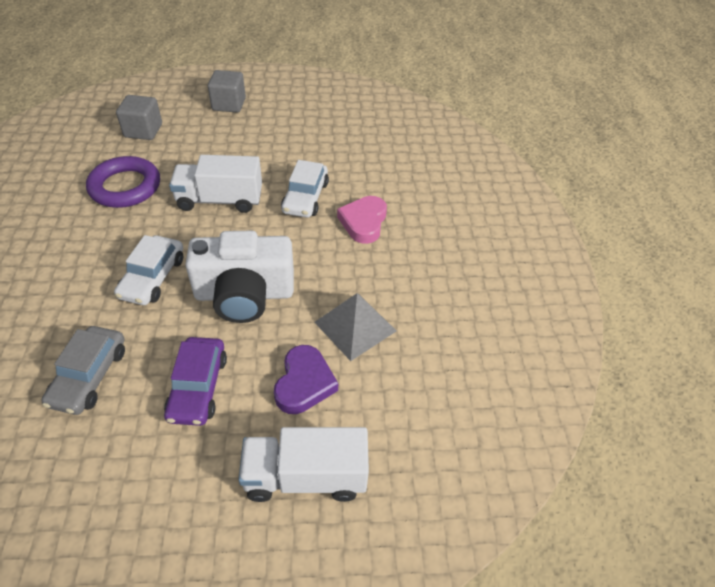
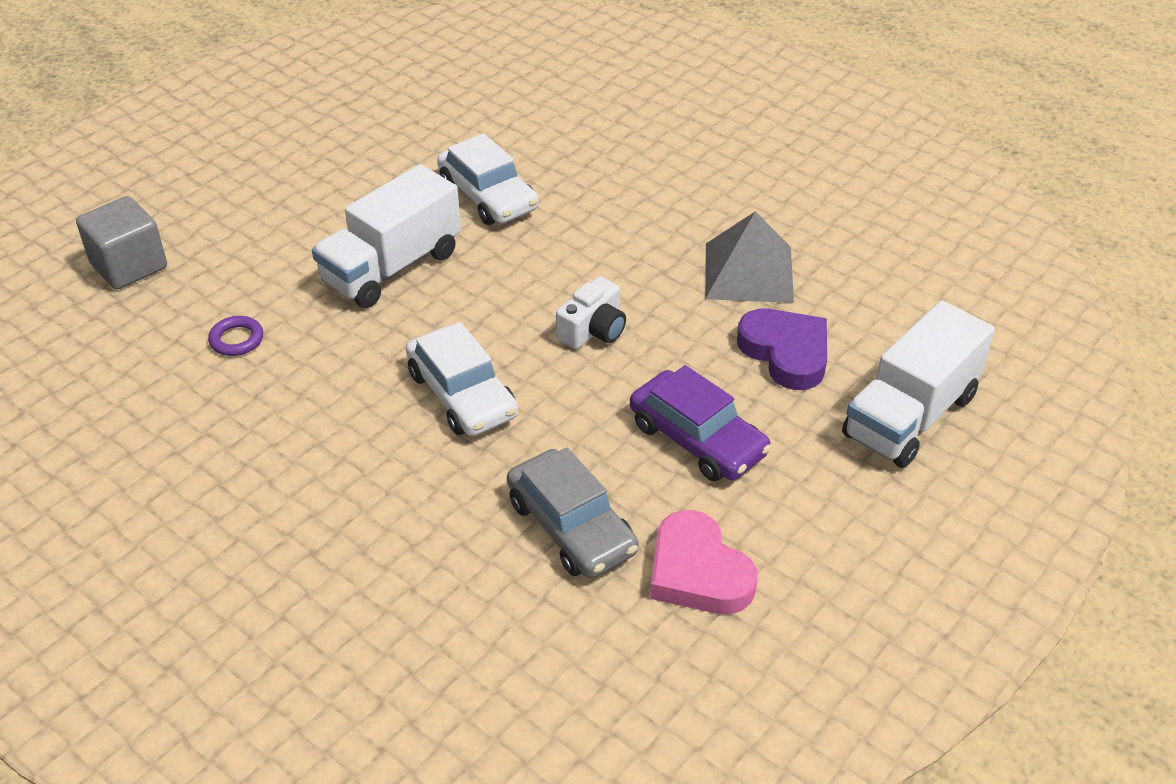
camera: 45 degrees left, 5 degrees down
purple ring [86,156,160,208] -> purple ring [208,316,263,356], size x0.41
white camera [185,231,294,323] -> white camera [556,276,626,349], size x0.46
grey cube [208,70,246,113] -> none
pink heart [337,196,387,244] -> pink heart moved to [650,510,758,614]

